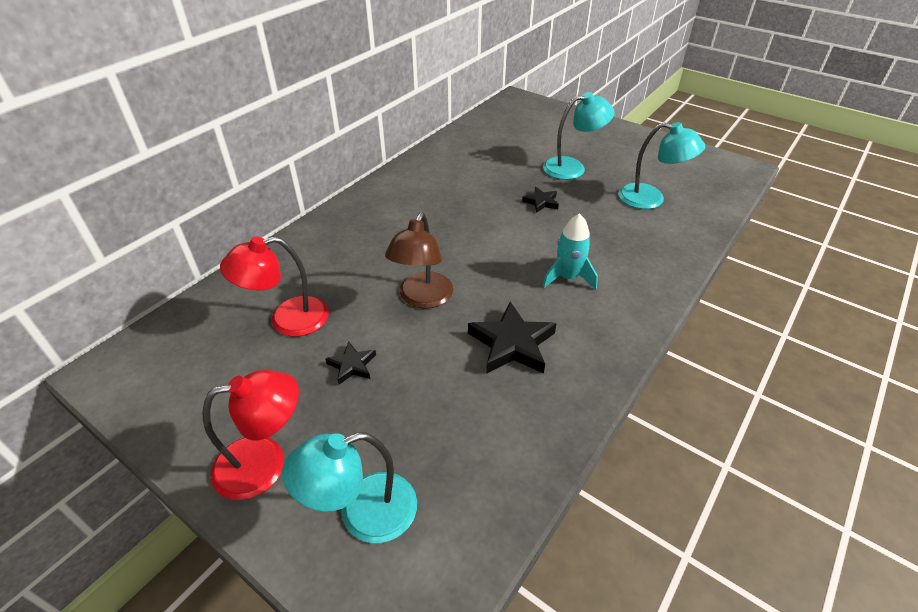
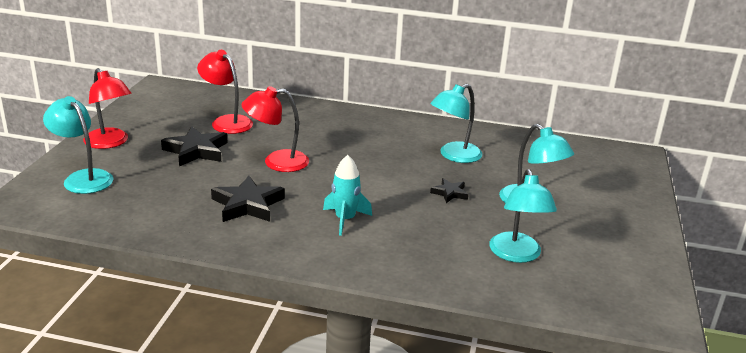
camera: 65 degrees right, 15 degrees down
black star [325,342,376,384] -> black star [161,126,228,166], size x1.84
brown lamp [385,212,453,309] -> red lamp [241,86,309,172]
none -> turquoise lamp [430,84,483,163]

